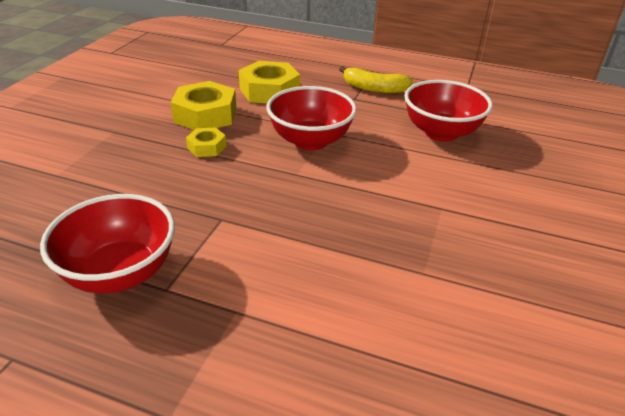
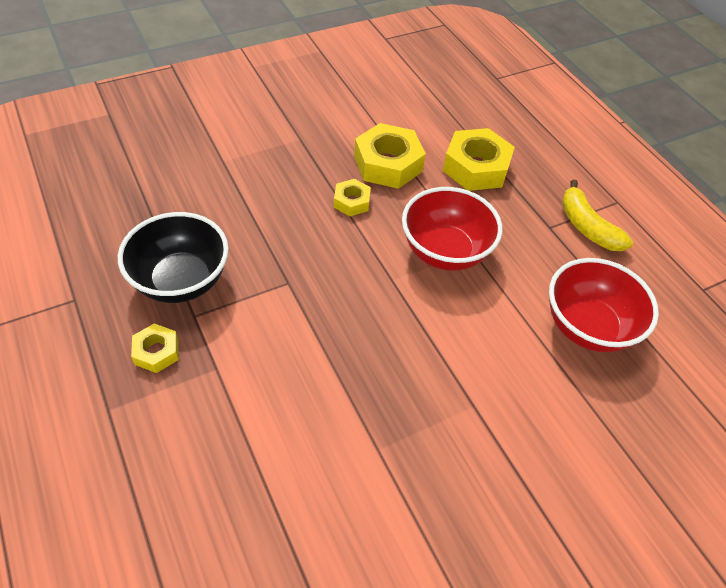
camera: 40 degrees right, 15 degrees up
red bowl [40,194,175,293] -> black bowl [118,212,229,303]
none -> yellow nut [131,323,178,373]

